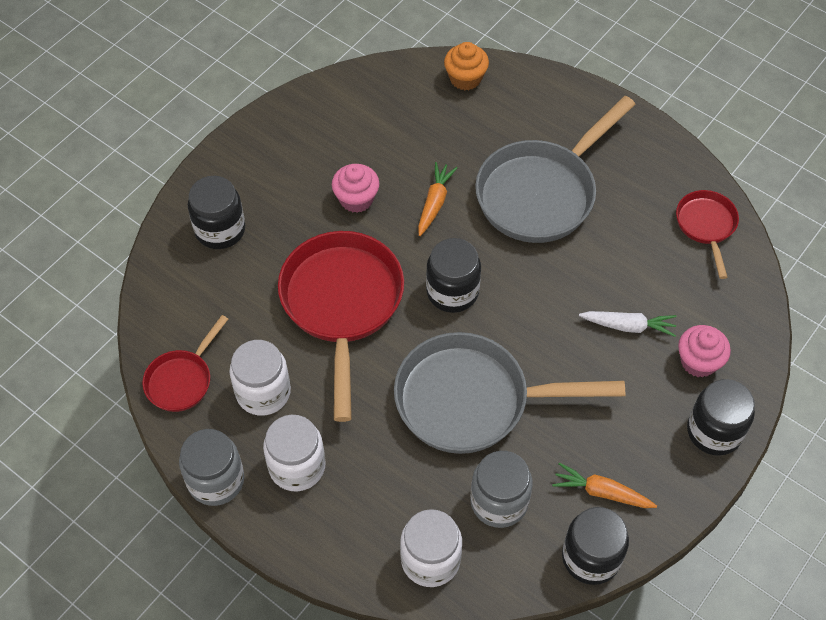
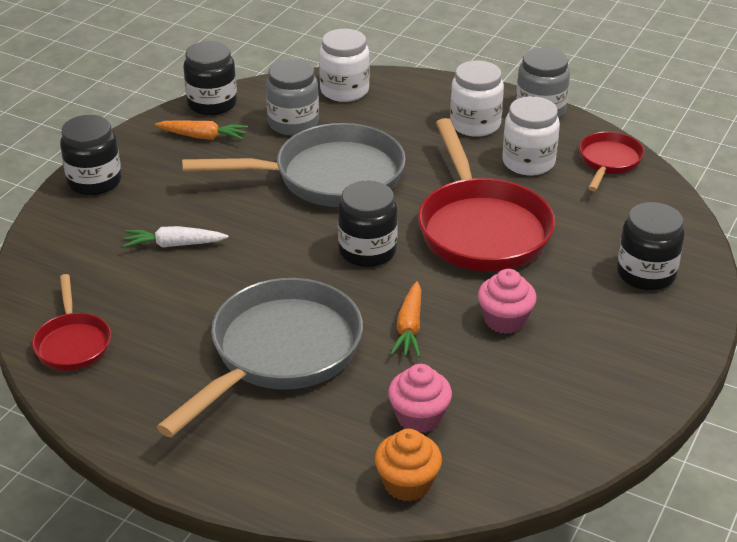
camera: 170 degrees right, 20 degrees down
pink cupcake [678,325,731,378] -> pink cupcake moved to [388,364,452,433]

